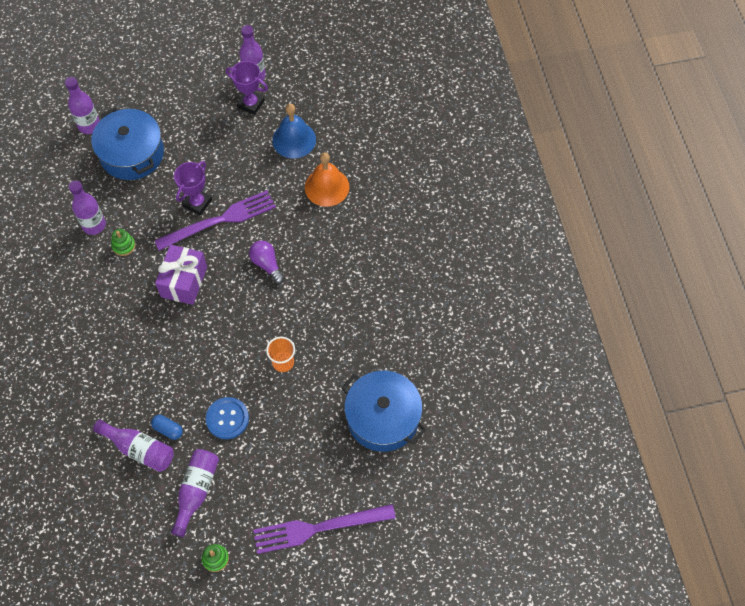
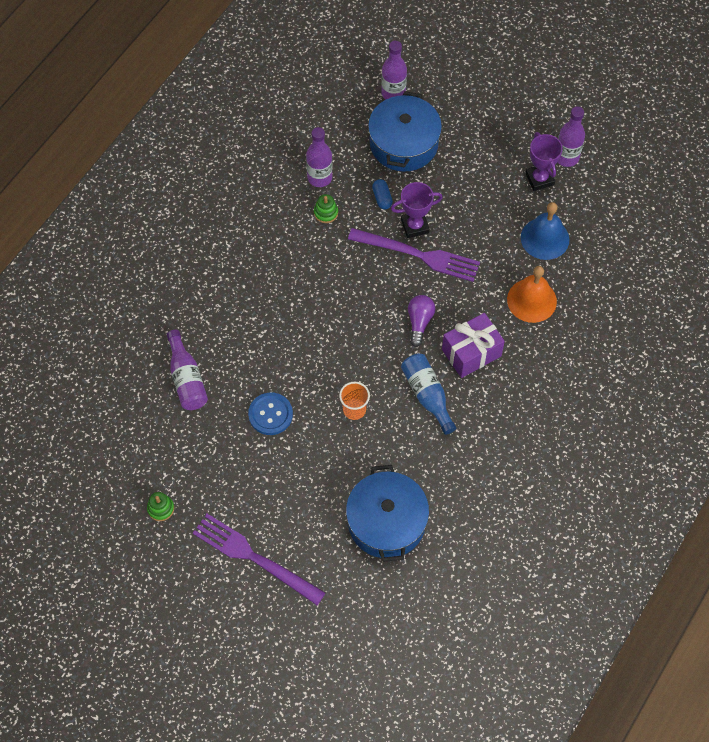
camera: 45 degrees right, 0 degrees up
blue capsule [151,415,183,440] -> blue capsule moved to [372,179,393,209]
purple gift [155,245,207,305] -> purple gift moved to [442,313,505,378]
purple bottle [171,449,219,537] -> none
none -> blue bottle [401,353,456,435]

